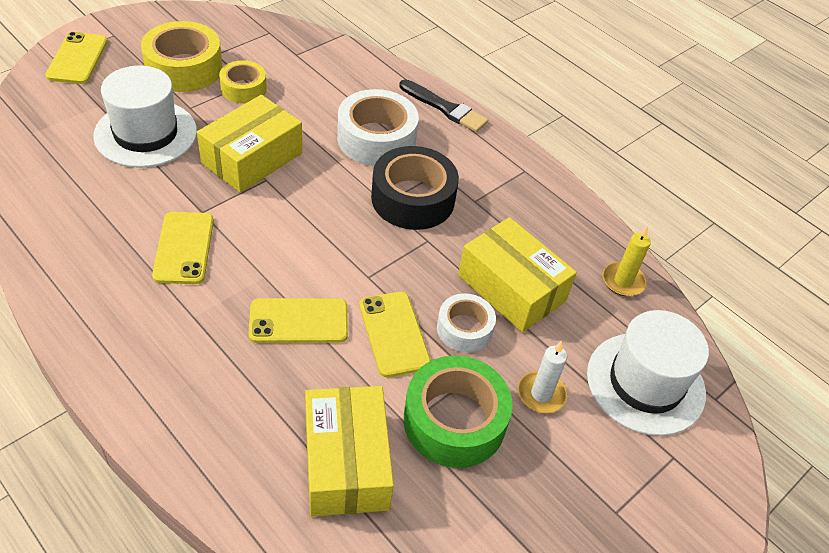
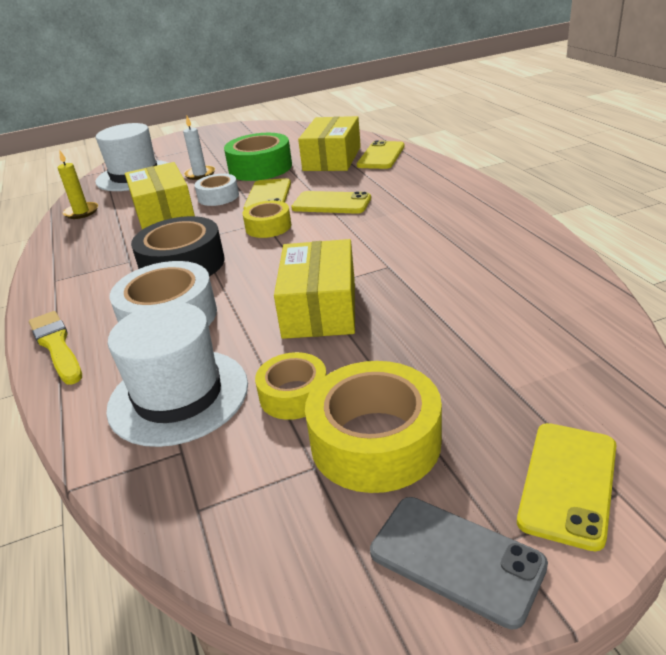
camera: 150 degrees left, 15 degrees down
white hat [93,66,197,168] -> white hat moved to [106,302,248,447]
yellow phone [152,212,214,284] -> yellow phone moved to [357,140,405,169]
yellow box [197,95,302,193] -> yellow box turned 60 degrees counterclockwise [274,239,355,339]
black brush [400,79,488,132] -> yellow brush [29,311,82,384]
none -> yellow tape [242,201,291,238]
none -> grey phone [370,497,548,629]

